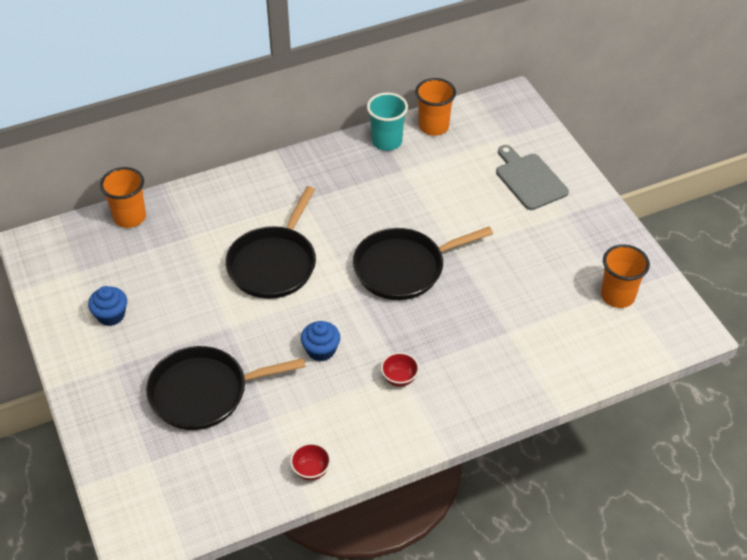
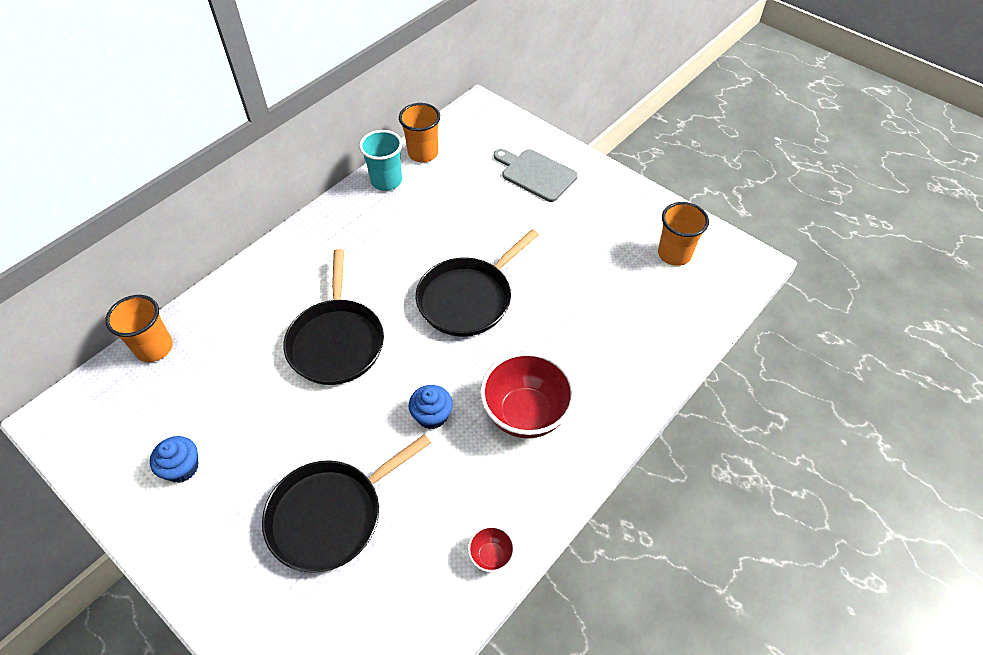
camera: 25 degrees left, 5 degrees up
red bowl [381,352,419,387] -> red bowl [480,352,575,439], size x2.22

